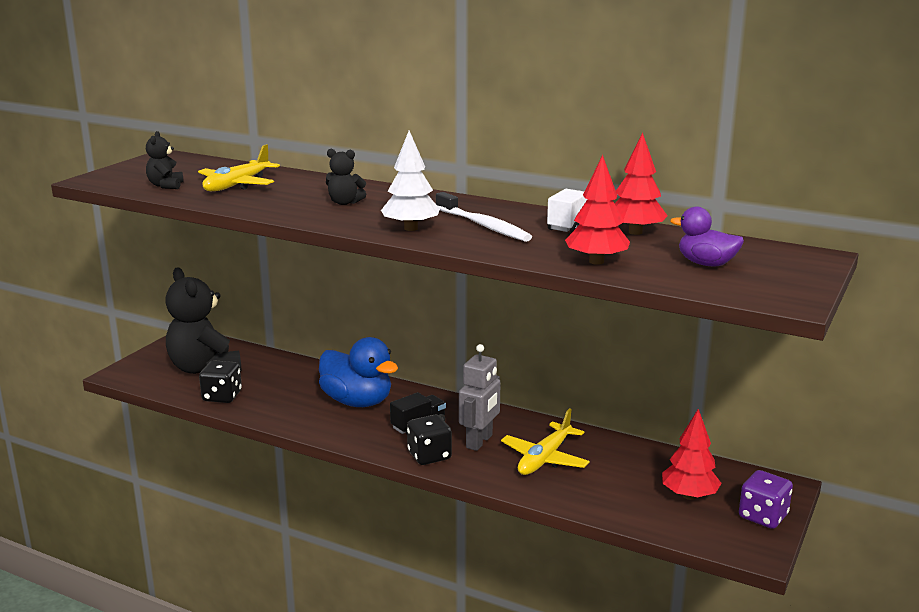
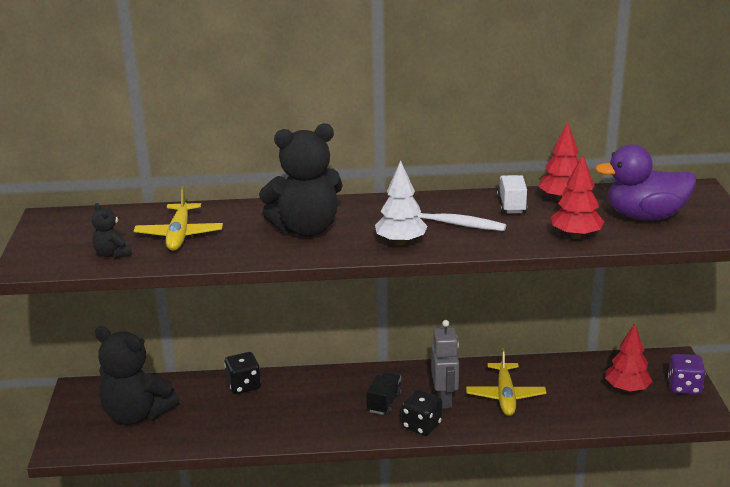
camera: 30 degrees left, 5 degrees up
black dice [199,360,242,403] -> black dice moved to [224,352,261,394]
blue duck [319,337,398,407] -> none
black teddy bear [326,149,366,205] -> black teddy bear [259,123,343,237], size x2.18
purple duck [670,206,744,266] -> purple duck [595,144,696,220], size x1.72

